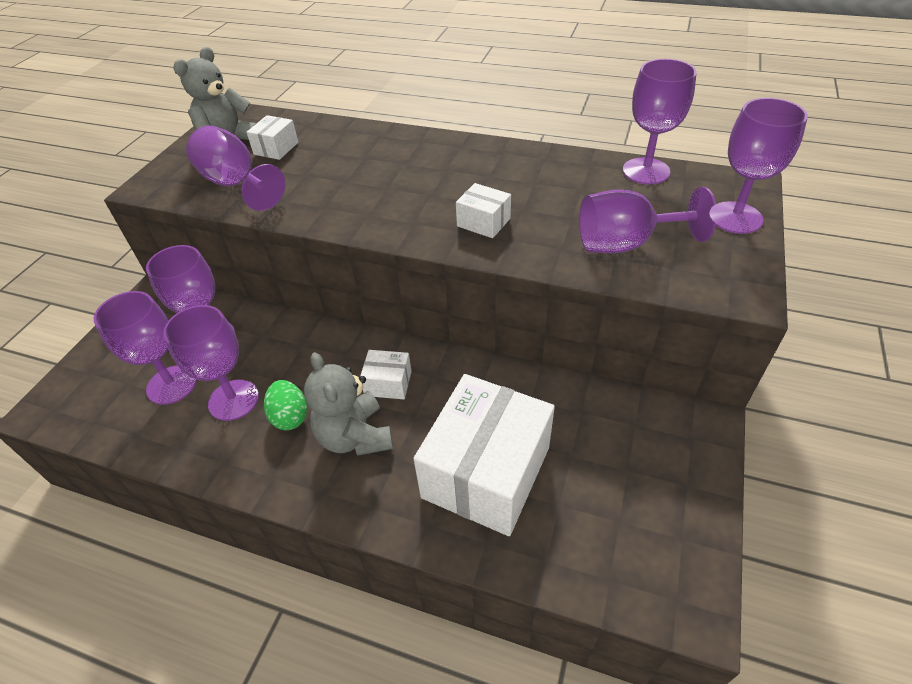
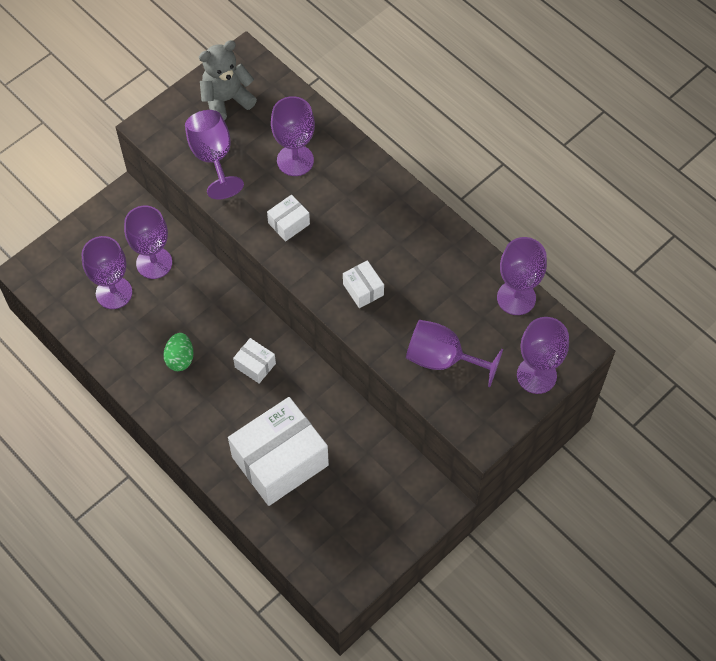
camera: 25 degrees right, 15 degrees up
purple goblet [163,305,259,421] -> purple goblet moved to [271,96,315,176]
white box [246,115,298,160] -> white box moved to [267,195,310,241]
grey teddy bear [304,352,393,456] -> none

